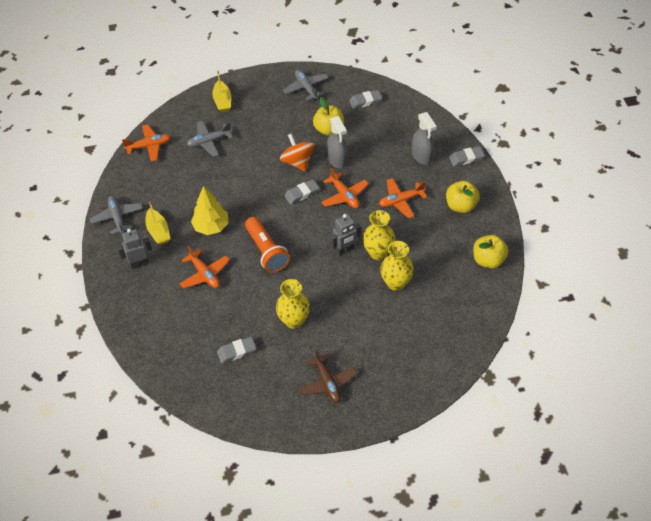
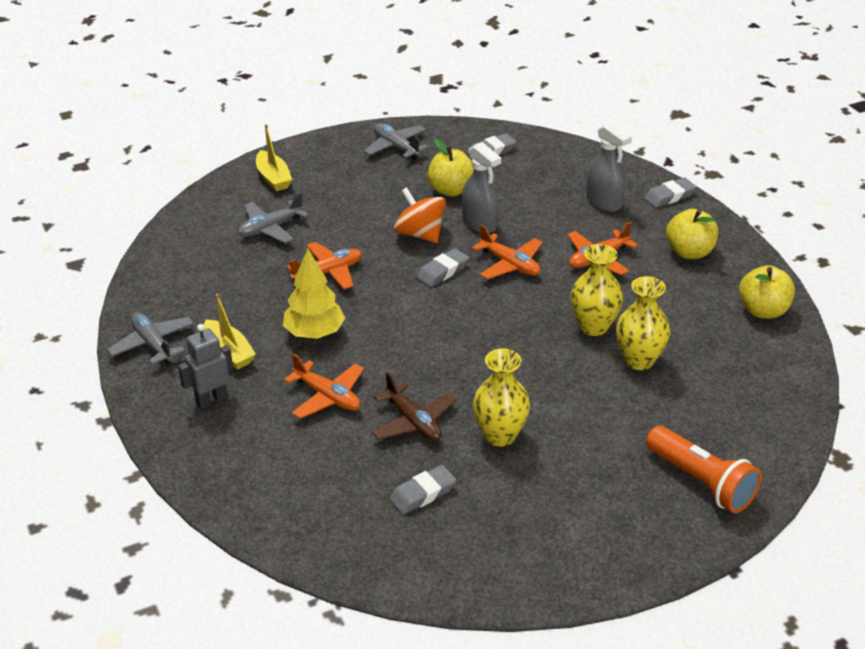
camera: 15 degrees left, 15 degrees down
orange plane [122,124,171,162] -> orange plane moved to [287,242,362,289]
orange flashlight [245,217,290,273] -> orange flashlight moved to [646,426,762,513]
brown plane [299,349,357,403] -> brown plane moved to [371,372,457,441]
grey robot [331,214,361,256] -> none

